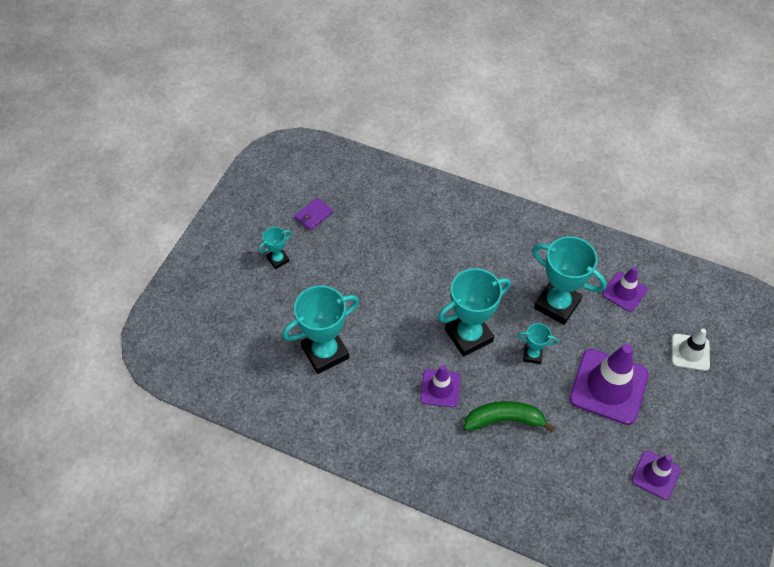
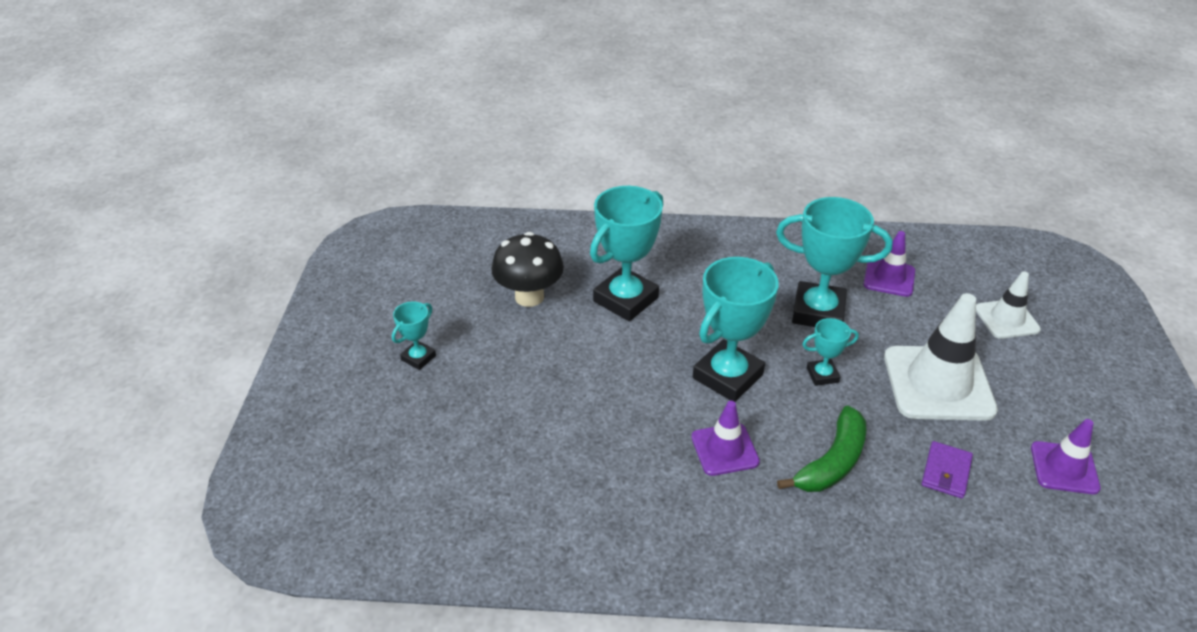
camera: 20 degrees left, 15 degrees down
turquoise trophy [282,285,359,374] -> turquoise trophy moved to [590,186,663,321]
purple wallet [294,198,333,231] -> purple wallet moved to [922,441,973,498]
green banana [463,401,555,432] -> green banana turned 150 degrees clockwise [777,406,866,492]
purple traffic cone [569,344,649,425] -> white traffic cone [884,293,998,421]
none -> black mushroom [491,232,564,307]

